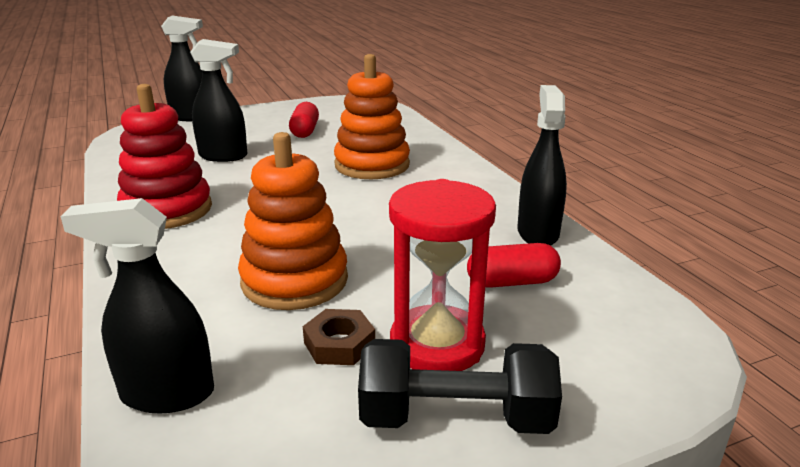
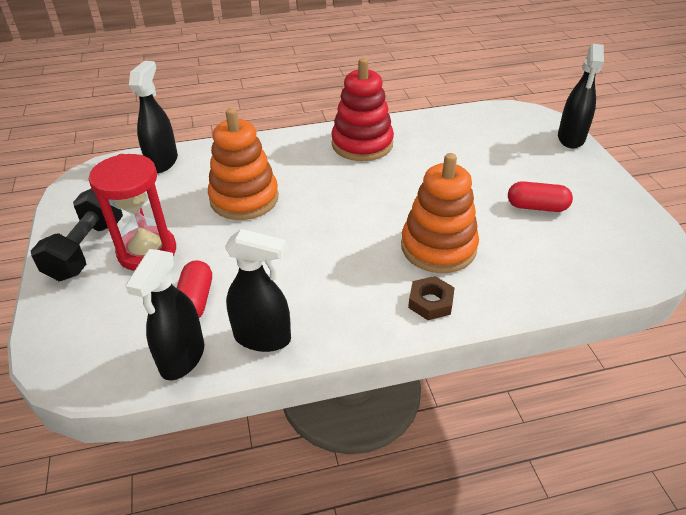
camera: 100 degrees right, 15 degrees up
black spray bottle [190,39,247,162] -> black spray bottle moved to [125,249,204,380]
brown nut [303,309,375,365] -> brown nut moved to [408,276,455,320]

